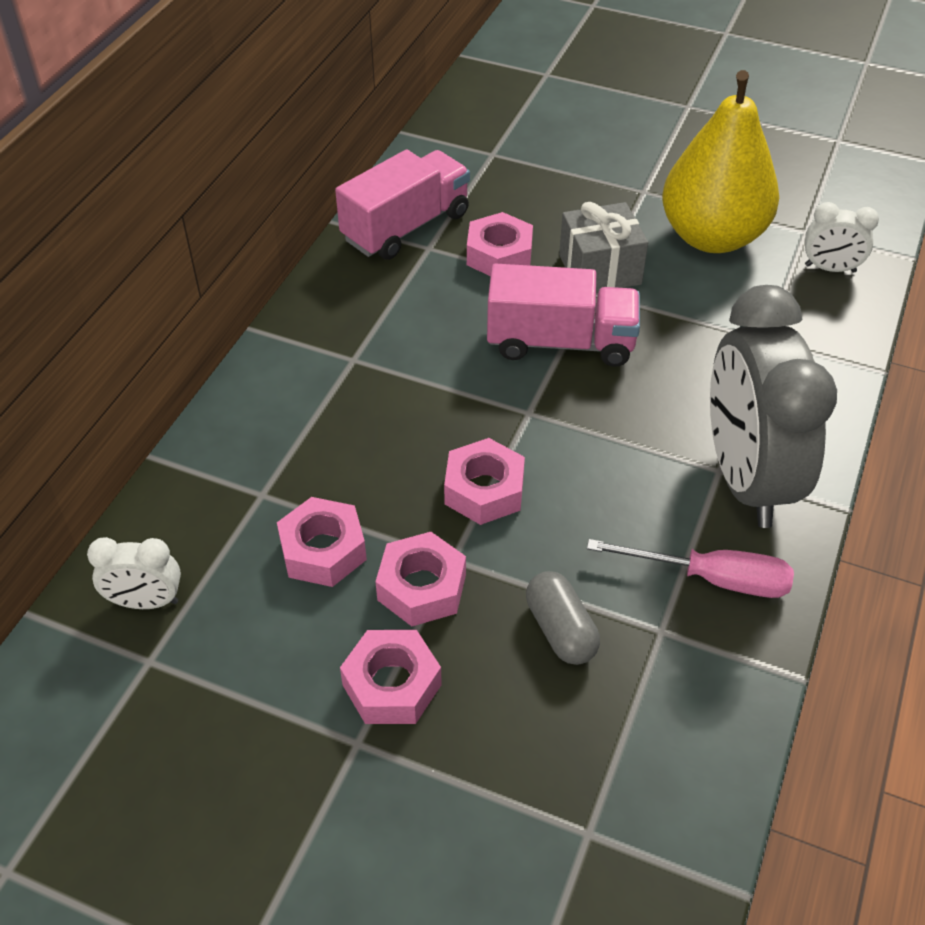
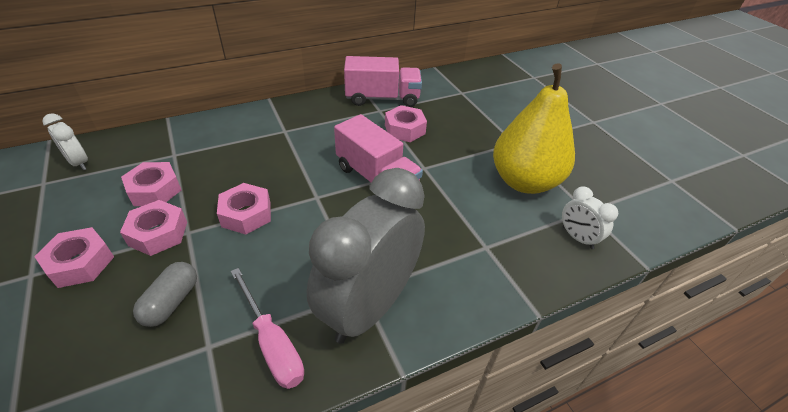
camera: 40 degrees right, 5 degrees down
grey gift [559,202,648,293] -> none

